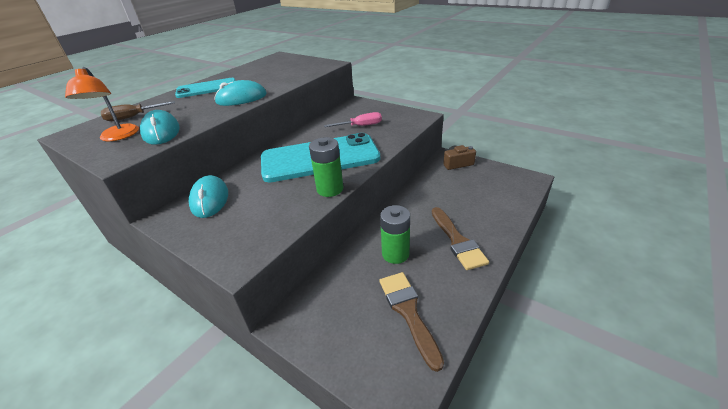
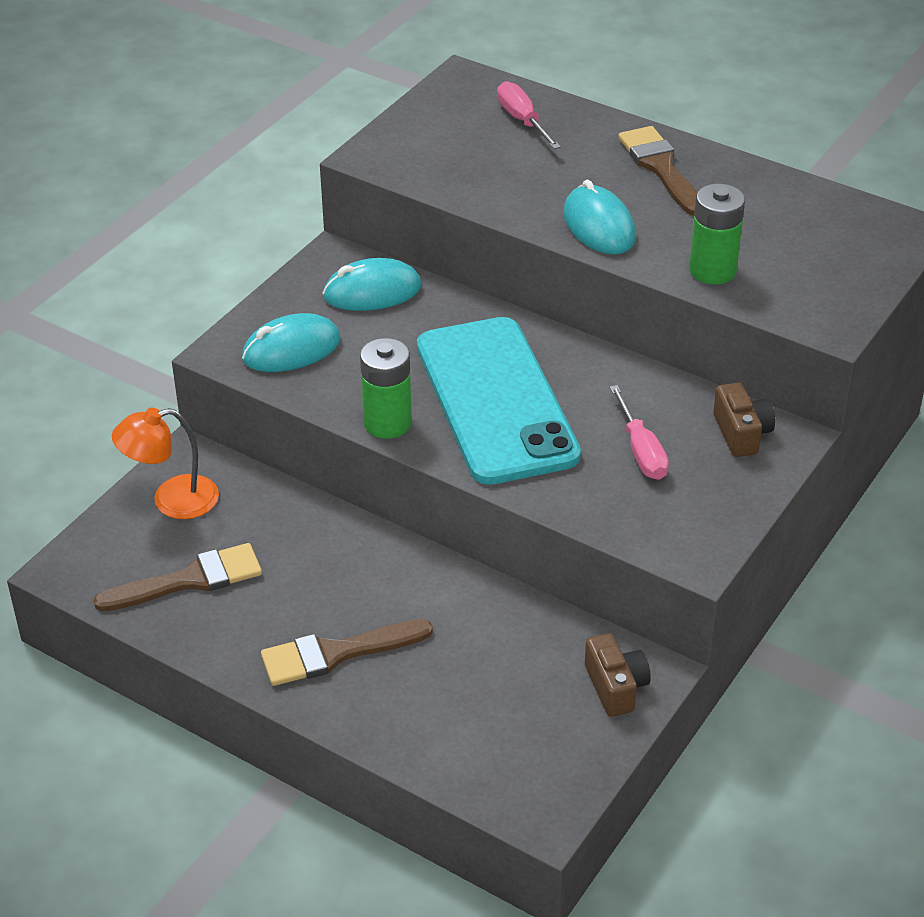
camera: 85 degrees right, 5 degrees up
orange lamp [65,67,139,141] -> orange lamp moved to [112,408,219,519]
brown screwdriver [101,101,175,121] -> pink screwdriver [497,81,561,149]
turquoise mouse [140,110,180,145] -> turquoise mouse moved to [242,313,341,372]
turquoise phone [175,78,236,98] -> brown brush [618,126,697,216]
green battery [380,205,410,264] -> green battery moved to [689,184,745,285]
none -> brown camera [713,383,775,457]

